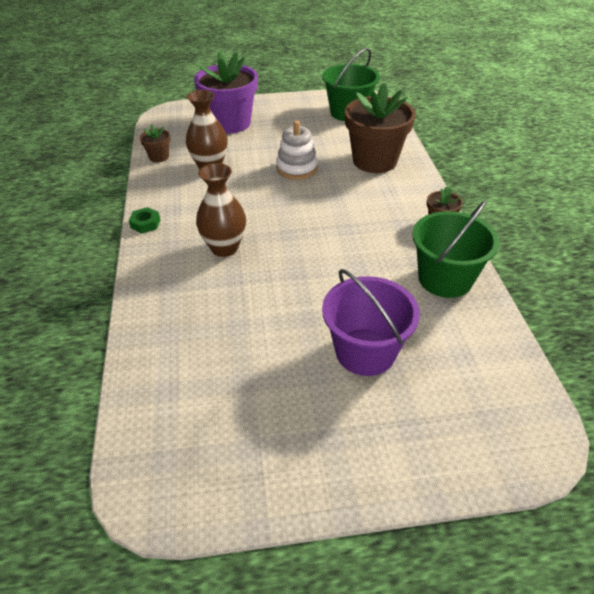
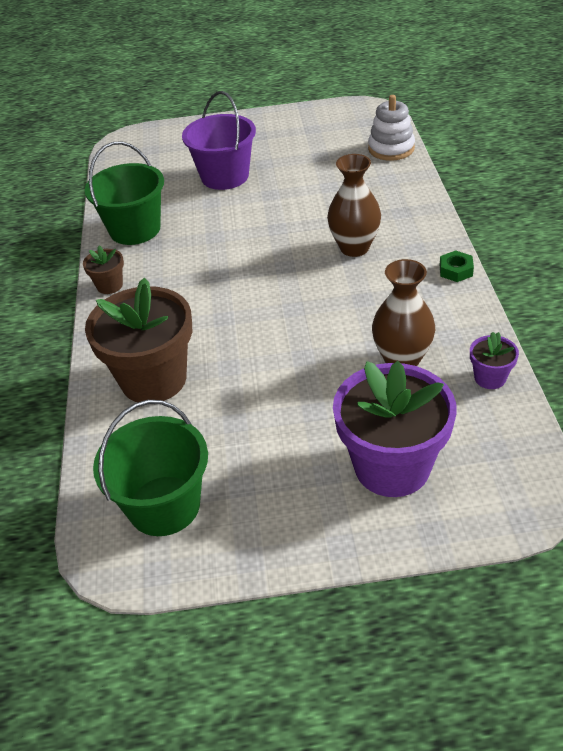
camera: 175 degrees left, 0 degrees up
brown flower pot [140,124,170,162] -> purple flower pot [470,332,519,389]
white stacking toy [276,121,318,180] -> white stacking toy moved to [368,95,415,161]

